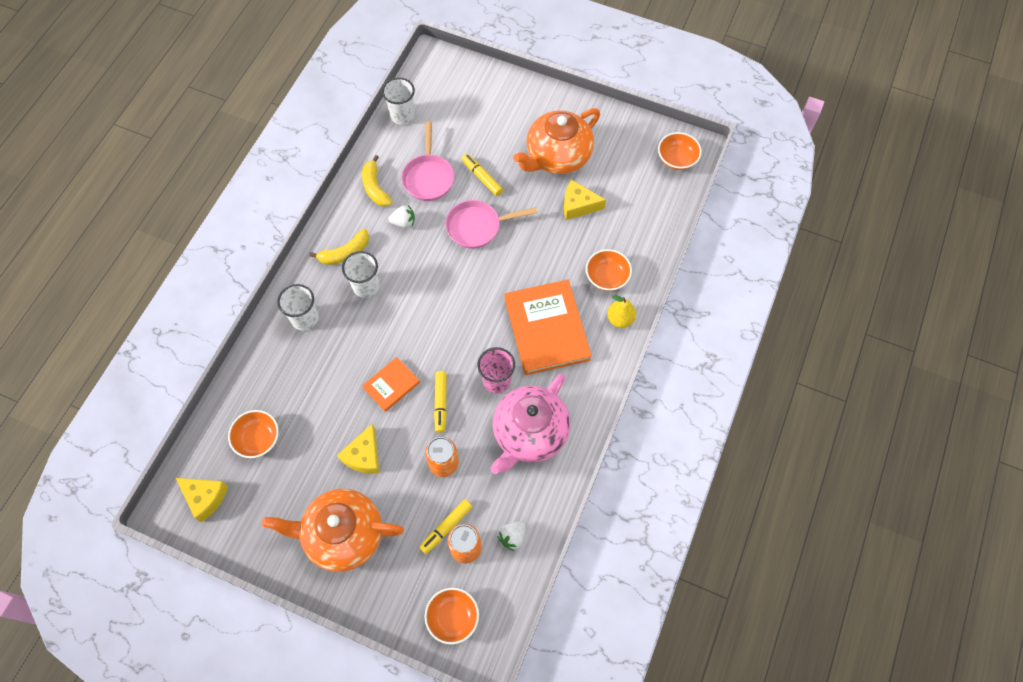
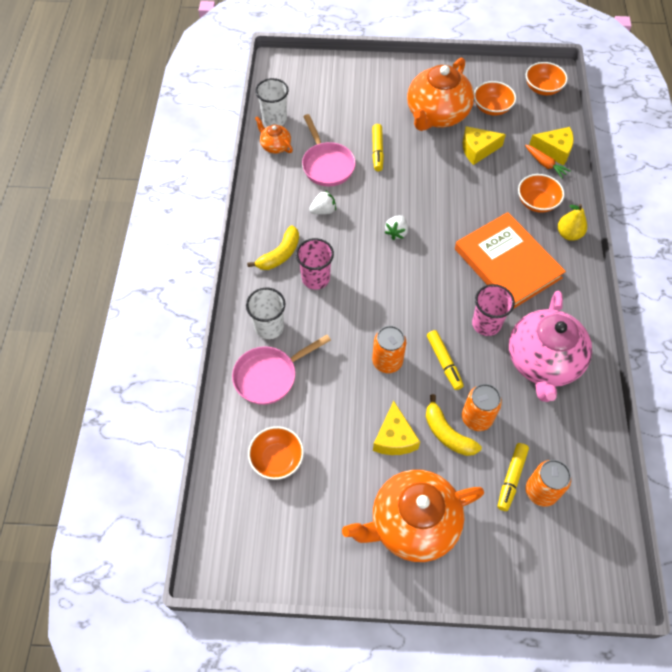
camera: 20 degrees left, 5 degrees down
yellow cheese [176,478,228,522] -> yellow cheese moved to [529,127,574,166]
white cup [342,251,380,298] -> pink cup [296,238,334,290]
yellow banana [362,155,392,207] -> yellow banana moved to [426,394,482,456]
orange book [362,357,420,412] -> orange can [372,326,406,373]
orange bowl [425,588,479,644] -> orange bowl moved to [474,81,516,116]
pink pan [445,200,537,249] -> pink pan moved to [232,335,331,405]
yellow marker [462,154,503,196] -> yellow marker turned 120 degrees counterclockwise [372,124,384,171]
white strawberry [497,521,526,551] -> white strawberry moved to [384,215,408,240]
none -> orange teapot [255,116,293,153]
none -> orange carrot [525,144,571,178]

